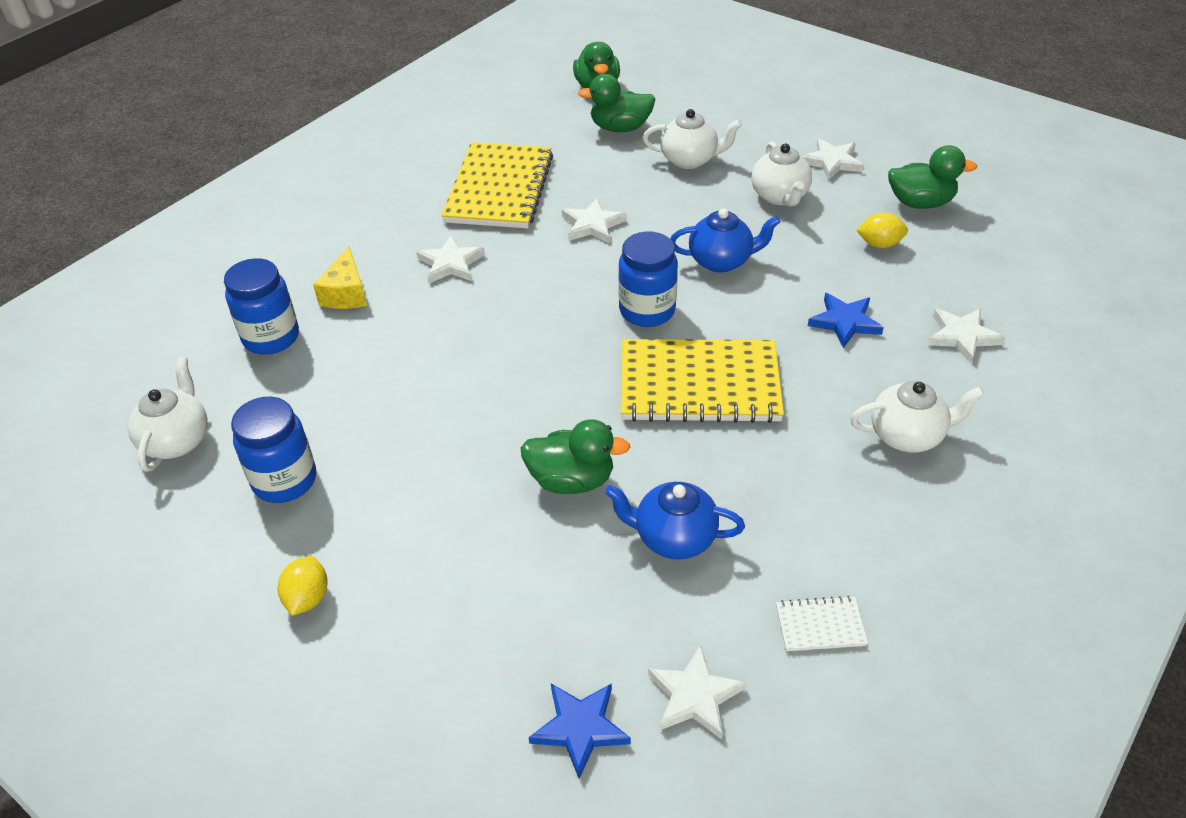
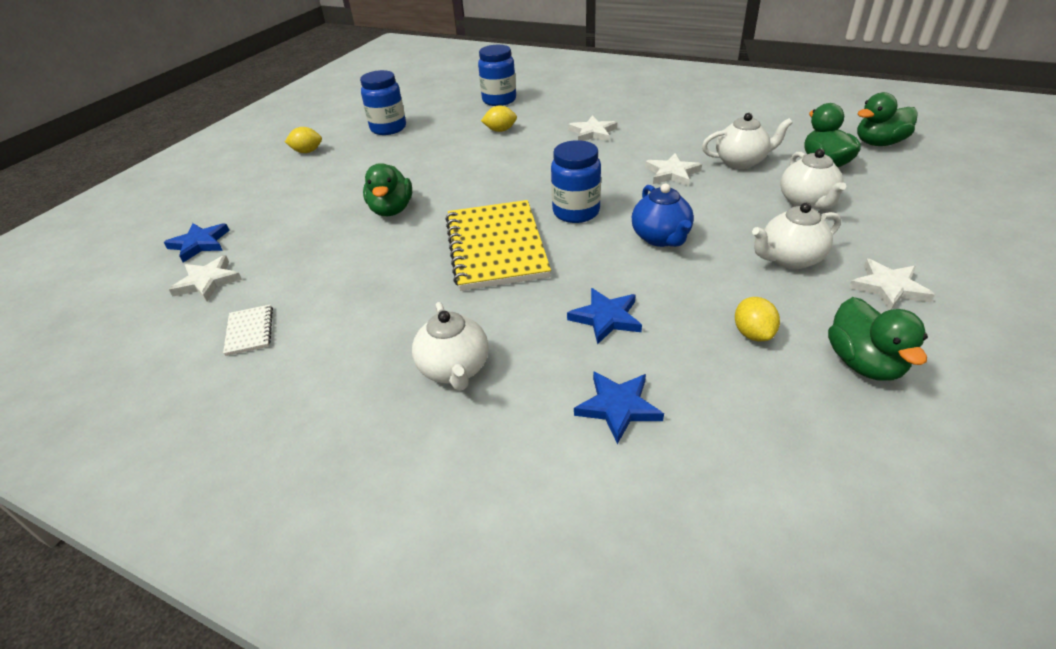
camera: 80 degrees right, 5 degrees down
white teapot [128,357,208,472] -> white teapot moved to [702,113,793,169]
yellow cheese [313,247,367,309] -> none
yellow notebook [441,142,553,228] -> none
blue teapot [605,482,745,560] -> none
white star [928,308,1005,363] -> blue star [574,371,664,444]
none -> yellow lemon [481,105,517,132]

